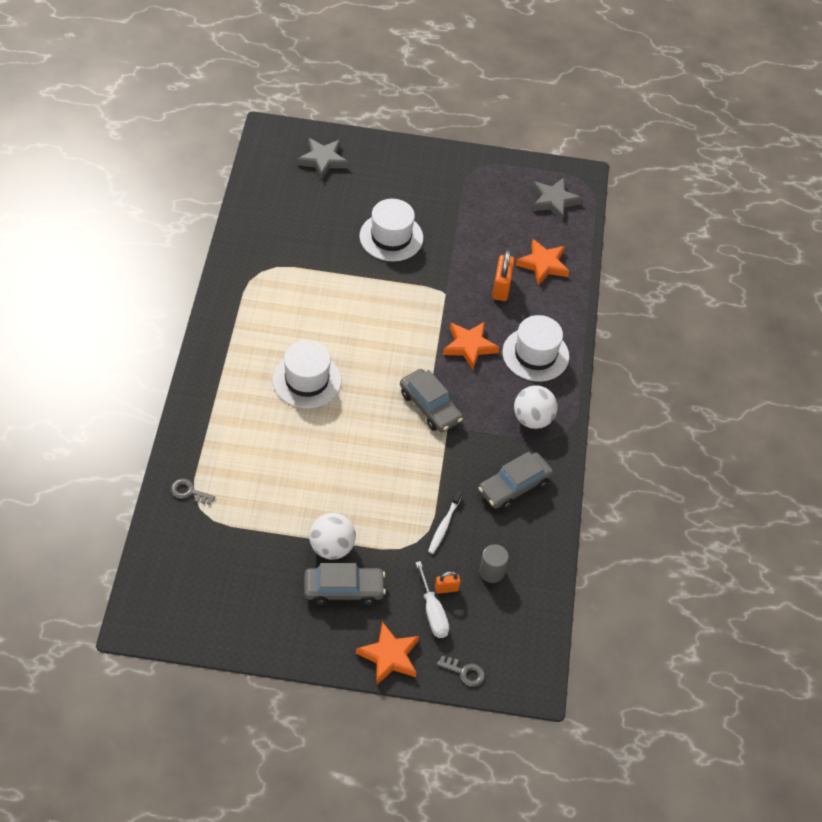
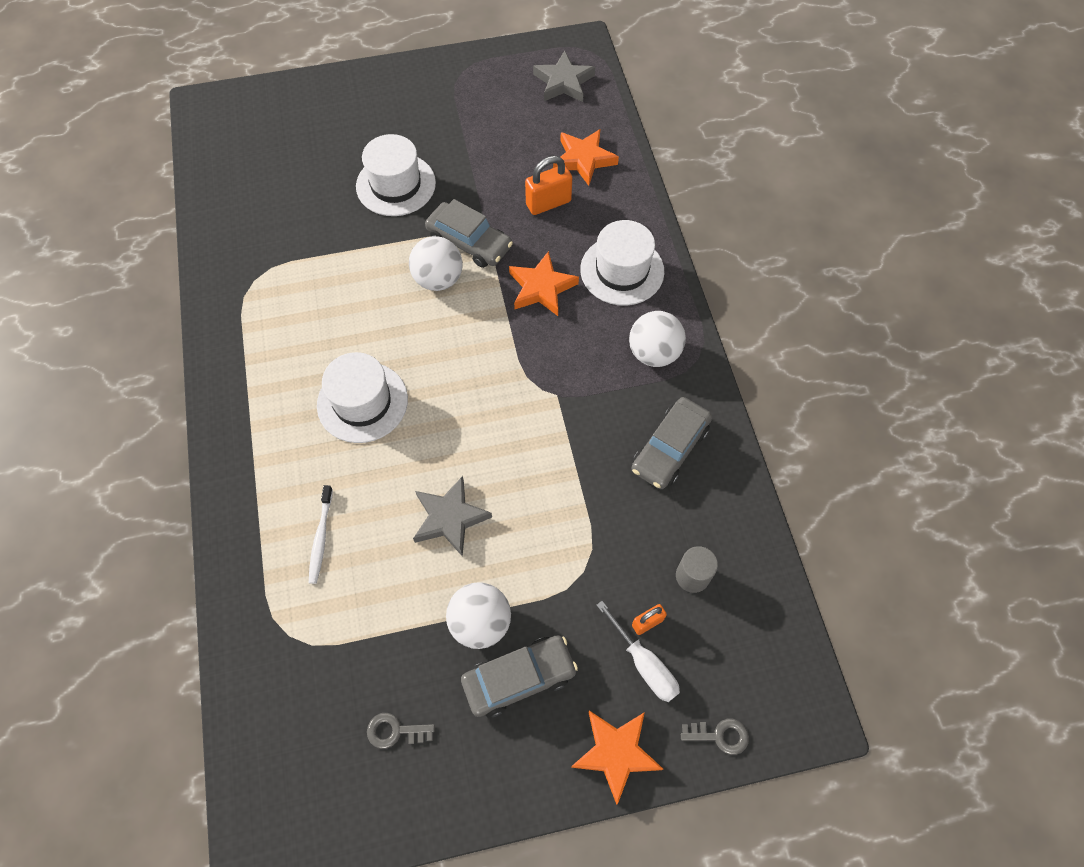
camera: 15 degrees left, 10 degrees up
grey key [171,479,215,505] -> grey key moved to [367,713,435,749]
grey star [297,138,349,180] -> grey star moved to [413,476,492,556]
grey car [400,369,463,432] -> grey car moved to [425,199,513,268]
white toothbrush [428,491,462,554] -> white toothbrush moved to [309,485,333,584]
orange padlock [492,250,515,301] -> orange padlock turned 75 degrees clockwise [525,156,572,215]
none -> white ball [409,236,463,291]

